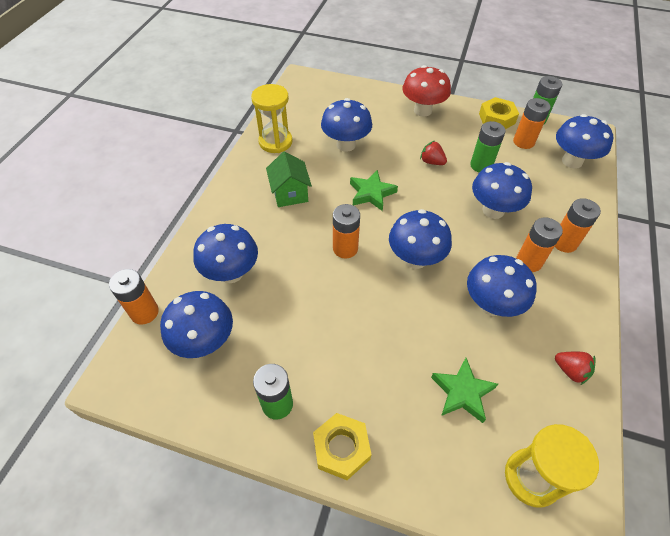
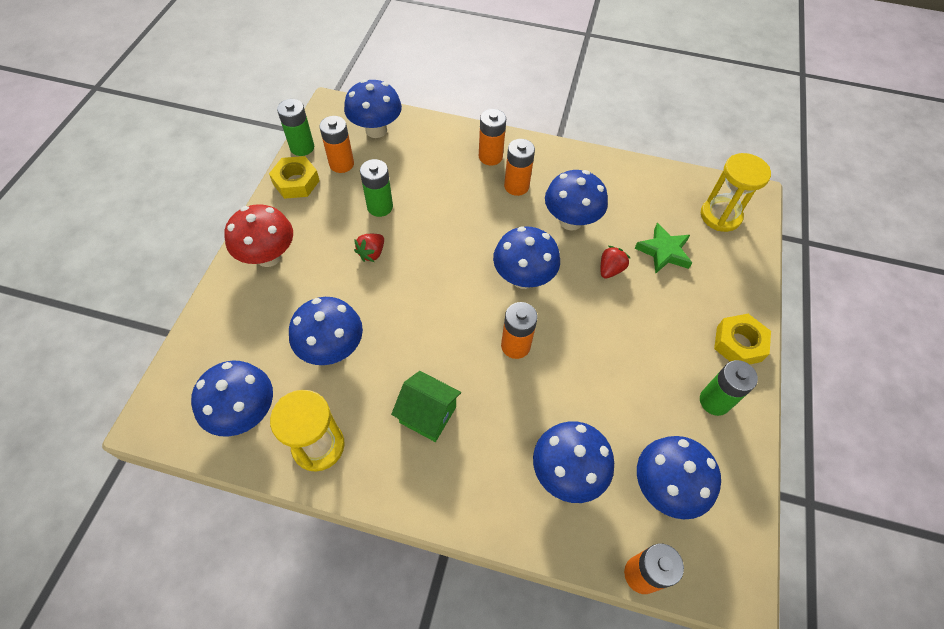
camera: 95 degrees left, 5 degrees up
green house [266,152,312,207] -> green house turned 45 degrees clockwise [391,371,461,442]
green star [350,170,398,211] -> none
blue mushroom [472,162,532,219] -> blue mushroom moved to [191,361,273,437]
red strawberry [555,352,595,385] -> red strawberry moved to [601,246,630,279]

